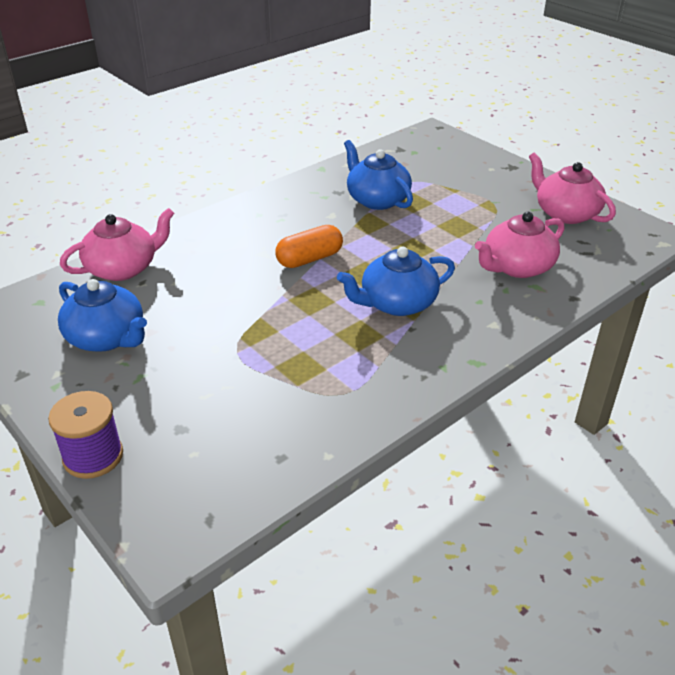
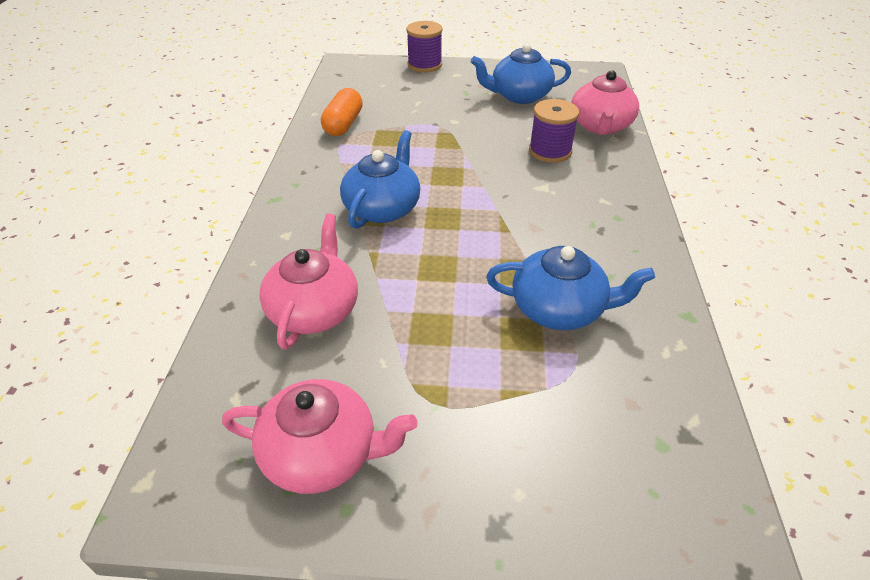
camera: 135 degrees right, 5 degrees up
orange capsule [275,225,343,268] -> orange capsule moved to [321,88,363,136]
none -> purple spool [529,99,579,163]

